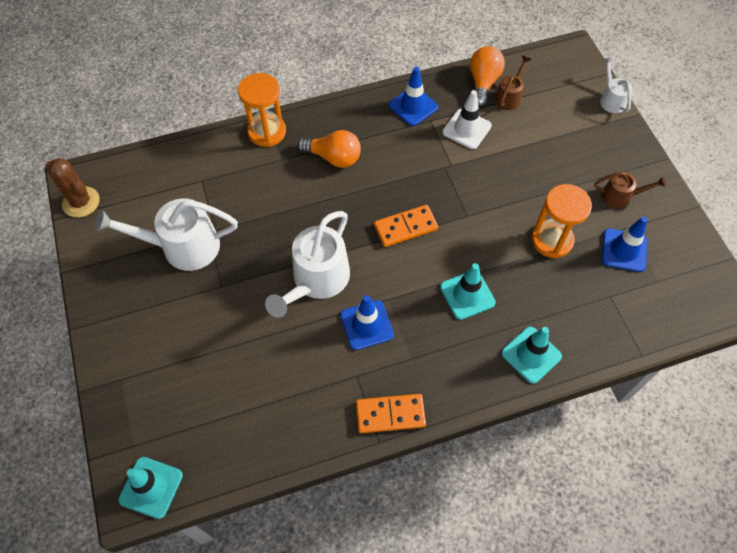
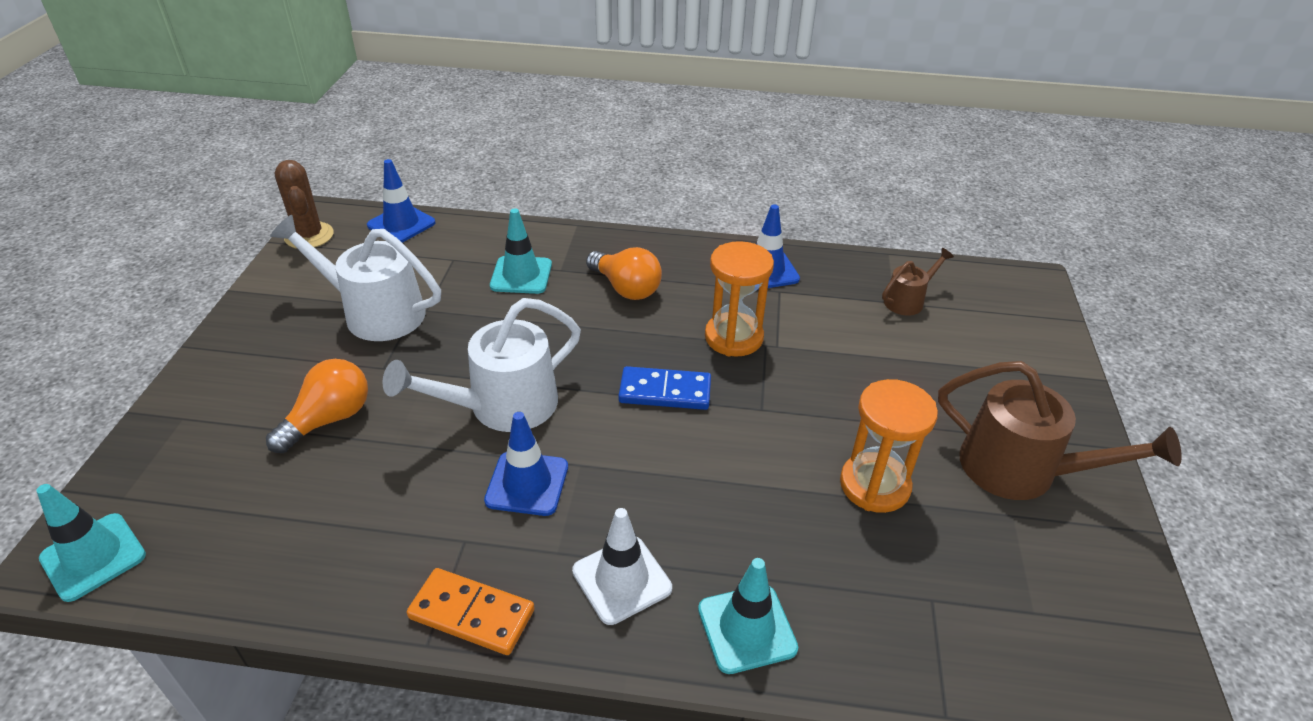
camera: 25 degrees right, 20 degrees down
orange hourglass [238,73,286,147] -> orange hourglass moved to [705,241,774,357]
orange domino [374,205,438,247] -> blue domino [618,366,711,410]
turquoise traffic cone [440,263,496,320] -> turquoise traffic cone moved to [490,209,552,294]
white traffic cone [442,90,492,149] -> white traffic cone moved to [572,508,672,625]
orange light bulb [470,46,505,107] -> orange light bulb moved to [266,359,368,453]
brown watering can [594,172,666,208] -> brown watering can [938,361,1182,500], size x1.90
white watering can [600,57,633,113] -> none
blue traffic cone [602,216,648,272] -> blue traffic cone moved to [367,159,435,242]

